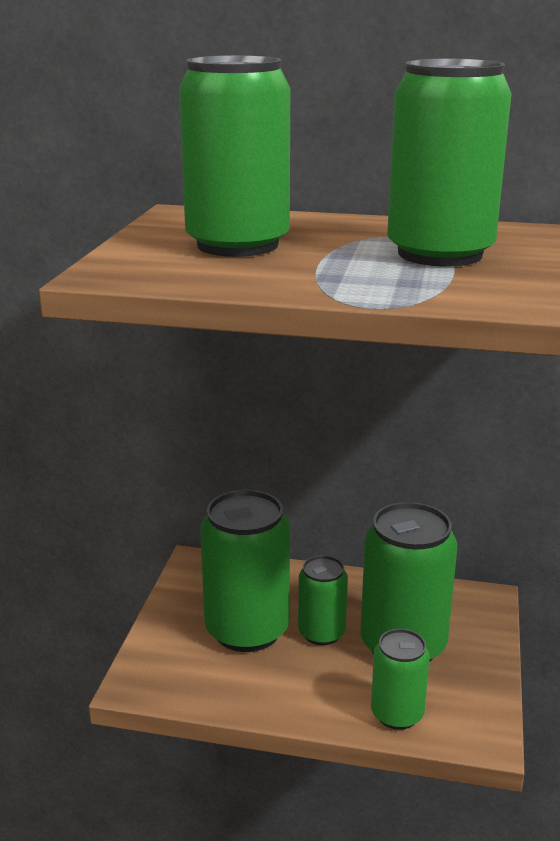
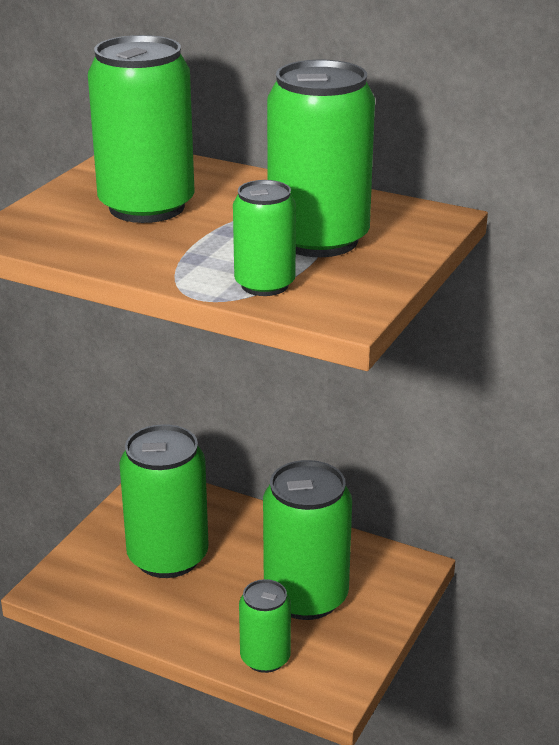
camera: 15 degrees right, 5 degrees up
green can [298,555,348,645] -> green can moved to [233,180,296,296]

